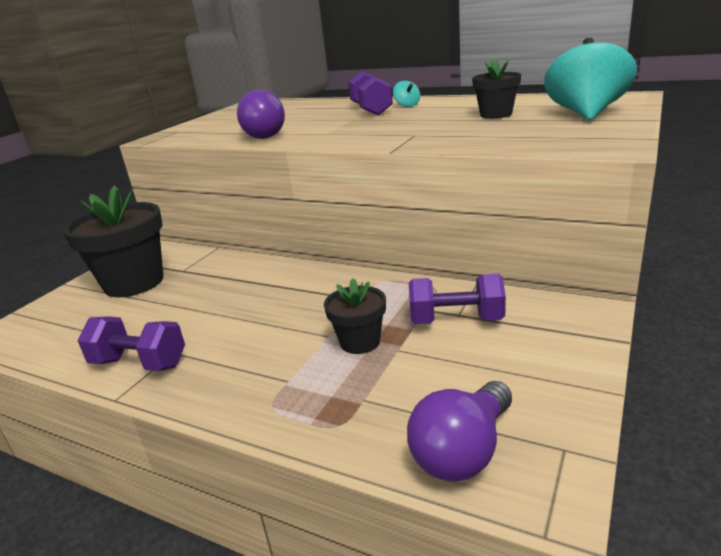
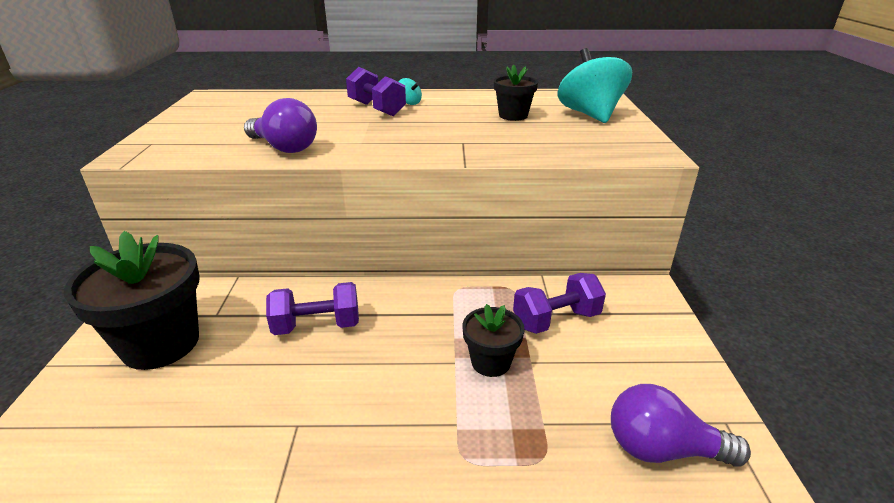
camera: 30 degrees left, 5 degrees up
purple dumbbell [78,316,185,371] -> purple dumbbell moved to [266,282,359,335]
purple light bulb [407,381,512,481] -> purple light bulb turned 90 degrees clockwise [611,384,751,467]

